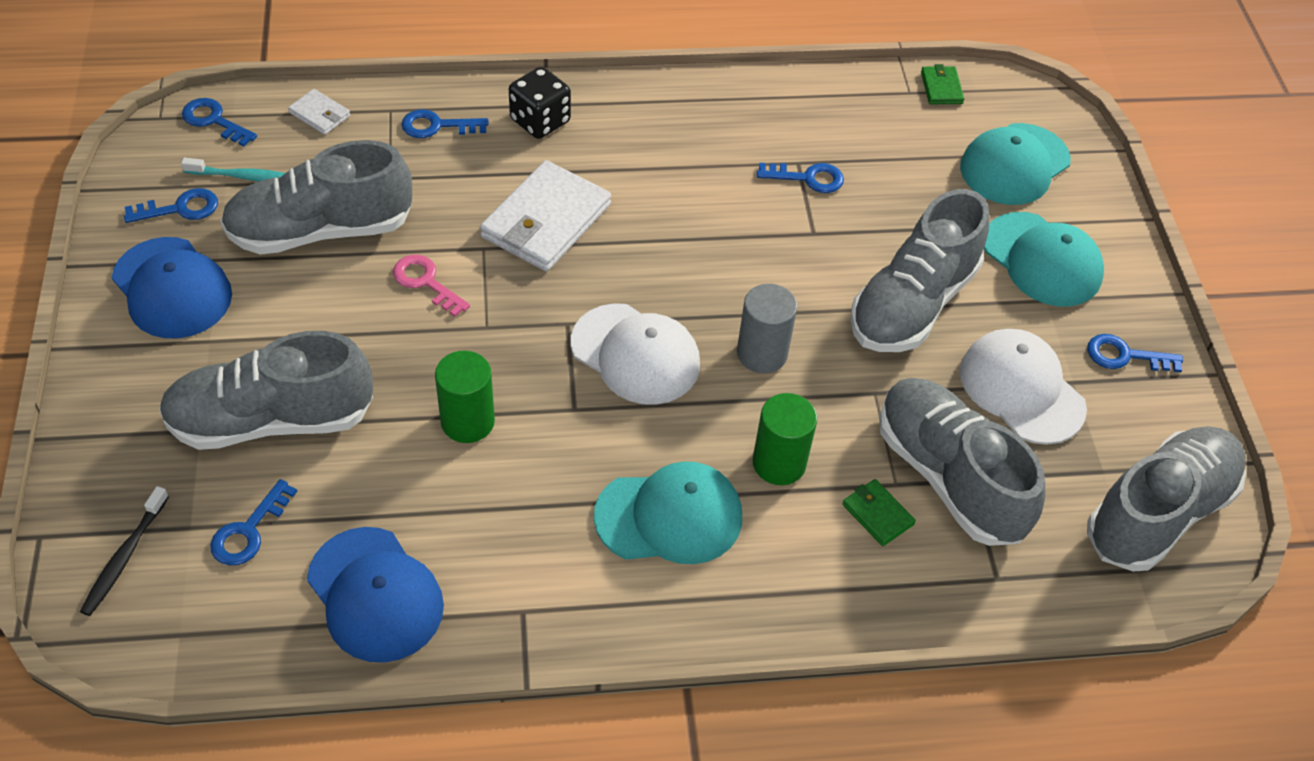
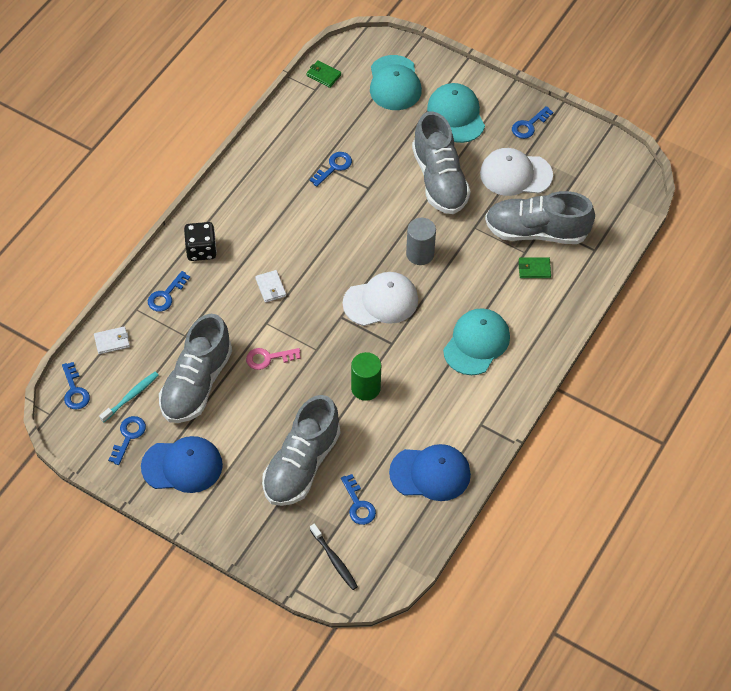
camera: 50 degrees left, 5 degrees up
blue key [182,98,257,147] -> blue key turned 90 degrees counterclockwise [62,362,90,410]
white wallet [480,160,611,271] -> white wallet [255,270,286,303], size x0.47
green cylinder [753,393,817,485] -> none
turquoise cap [984,212,1104,306] -> turquoise cap turned 105 degrees counterclockwise [427,83,485,143]
grey shoe [1087,426,1246,571] -> none

